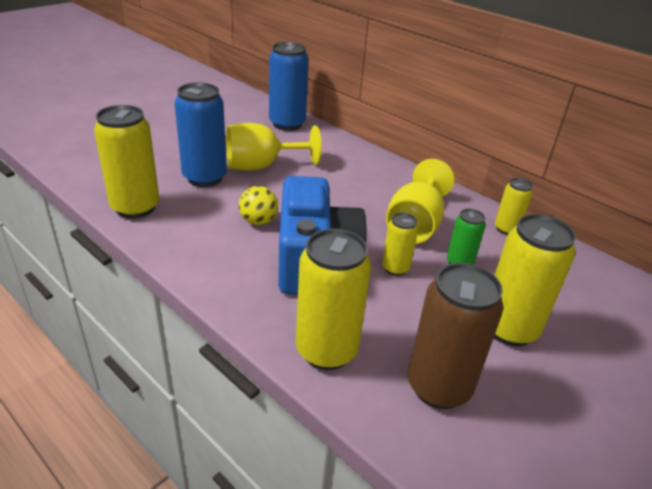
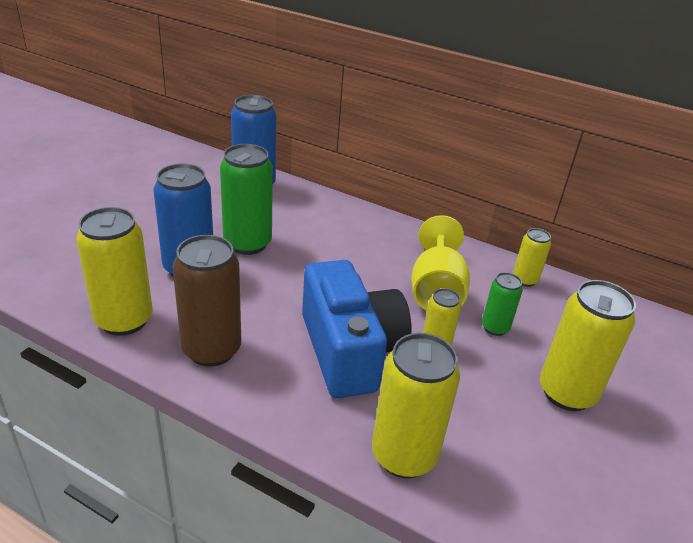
camera: 15 degrees left, 0 degrees up
yellow goblet [226,123,322,171] -> green can [220,144,273,255]
yellow ball [239,186,278,225] -> none
brown can [408,263,503,409] -> brown can moved to [172,235,241,367]

